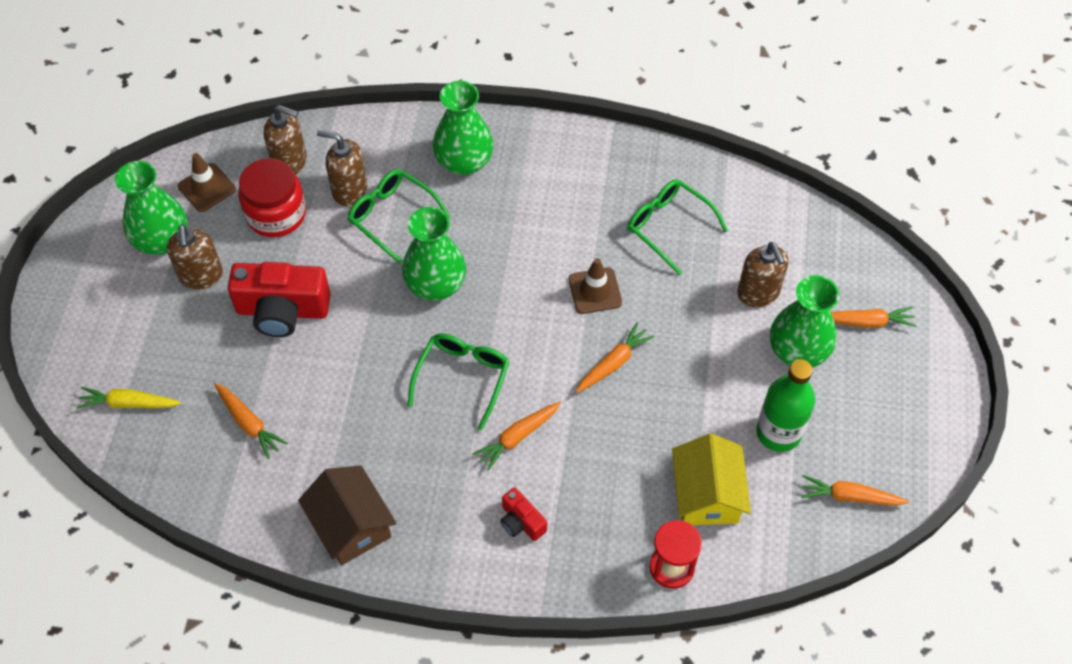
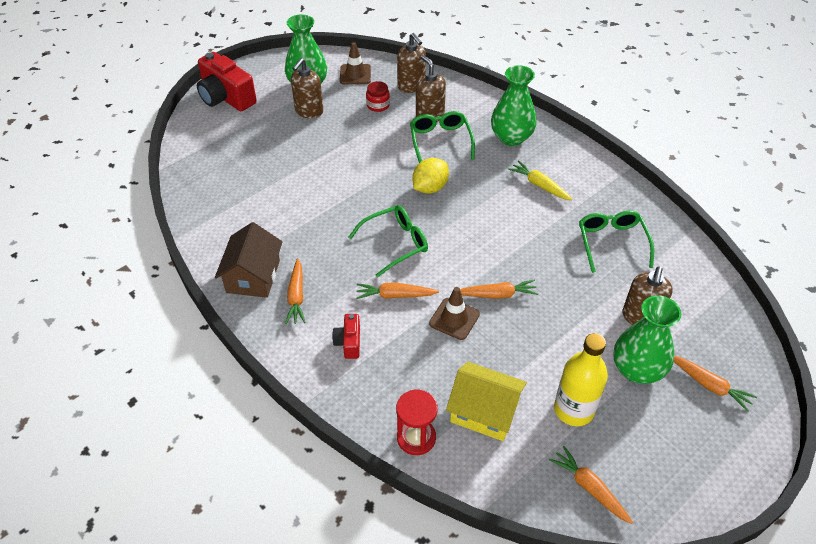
camera: 40 degrees right, 10 degrees down
yellow carrot [76,387,181,409] -> yellow carrot moved to [508,160,573,200]
orange carrot [214,383,288,459] -> orange carrot moved to [285,258,306,324]
red camera [227,262,331,337] -> red camera moved to [197,52,257,111]
red jar [238,158,306,237] -> red jar [366,81,390,112], size x0.54
green vase [402,207,466,301] -> yellow lemon [412,158,449,194]
brown traffic cone [569,258,622,314] -> brown traffic cone moved to [429,287,480,340]
yellow house [672,433,751,525] -> yellow house turned 75 degrees clockwise [446,362,527,441]
green bottle [756,359,815,452] -> yellow bottle [554,333,608,426]

